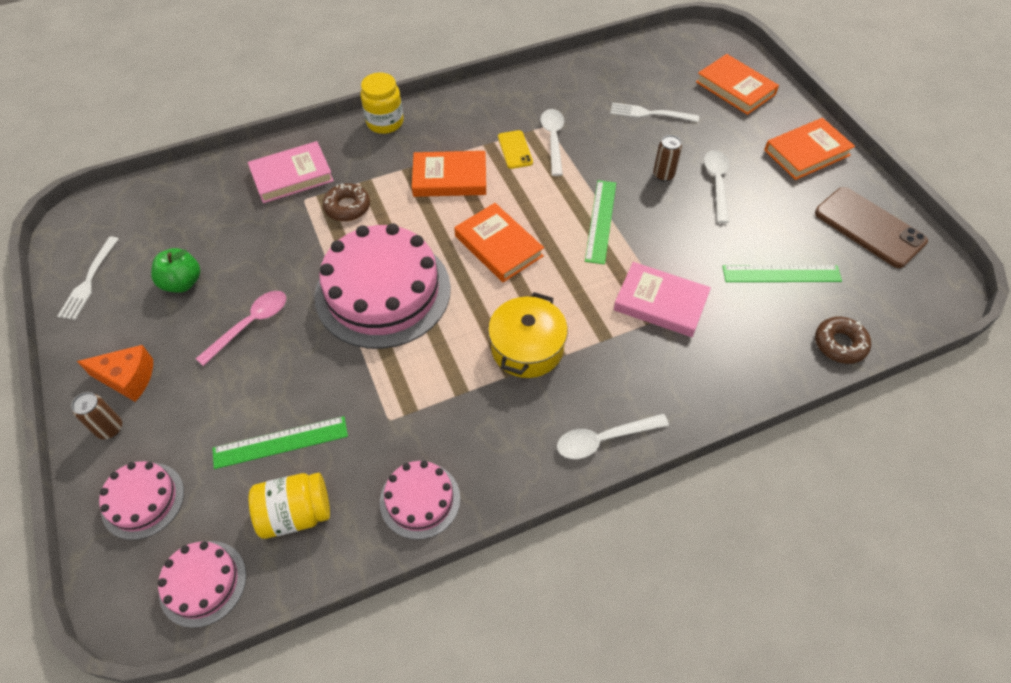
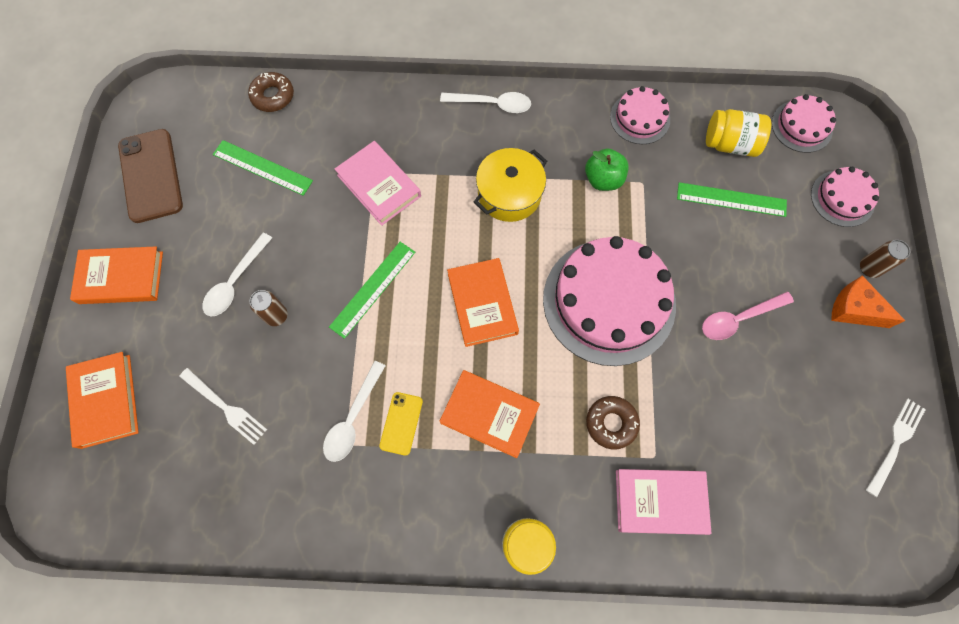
camera: 155 degrees left, 15 degrees up
green apple [151,248,200,293] -> green apple moved to [585,148,629,191]

